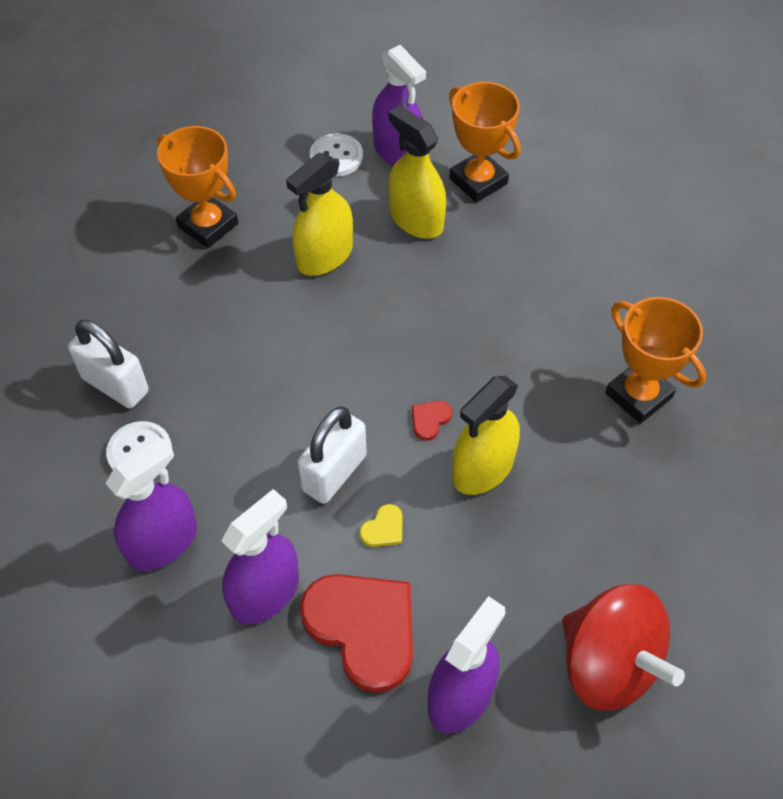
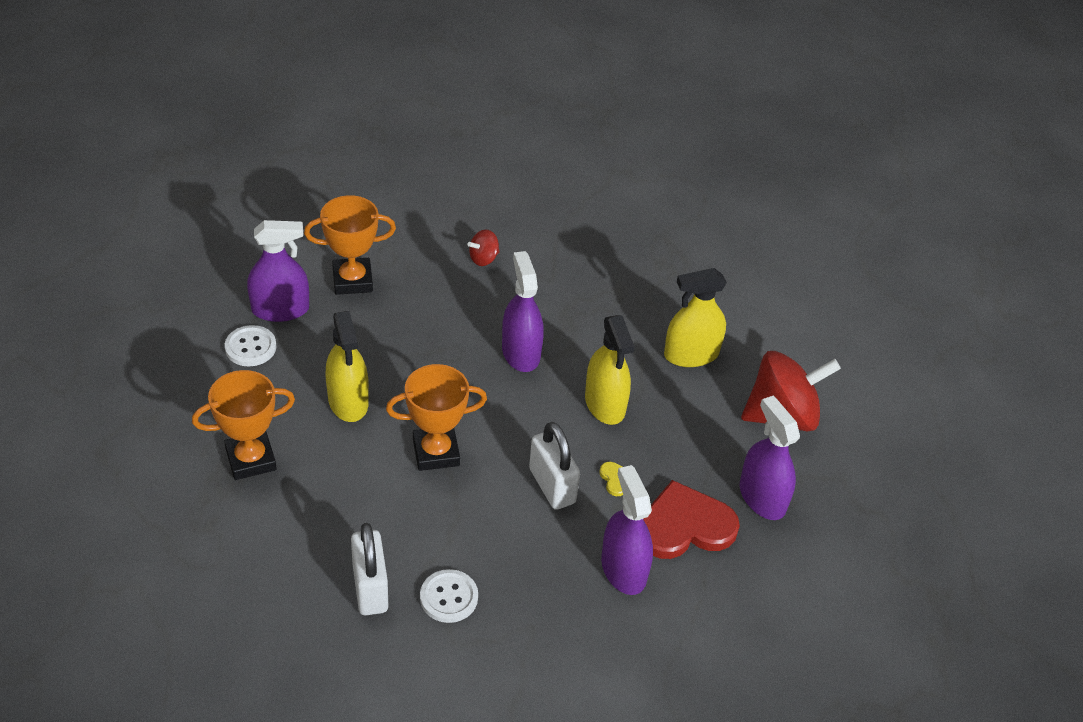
camera: 65 degrees left, 10 degrees down
white padlock [68,320,149,408] -> white padlock turned 75 degrees counterclockwise [351,523,388,615]
purple spray bottle [105,437,197,571] -> purple spray bottle moved to [502,251,544,372]
yellow spray bottle [389,105,446,239] -> yellow spray bottle moved to [664,268,727,367]
red heart [412,401,452,441] -> none
orange trophy [605,297,706,424] -> orange trophy moved to [386,364,487,471]
none -> red spinning top [468,229,500,266]

